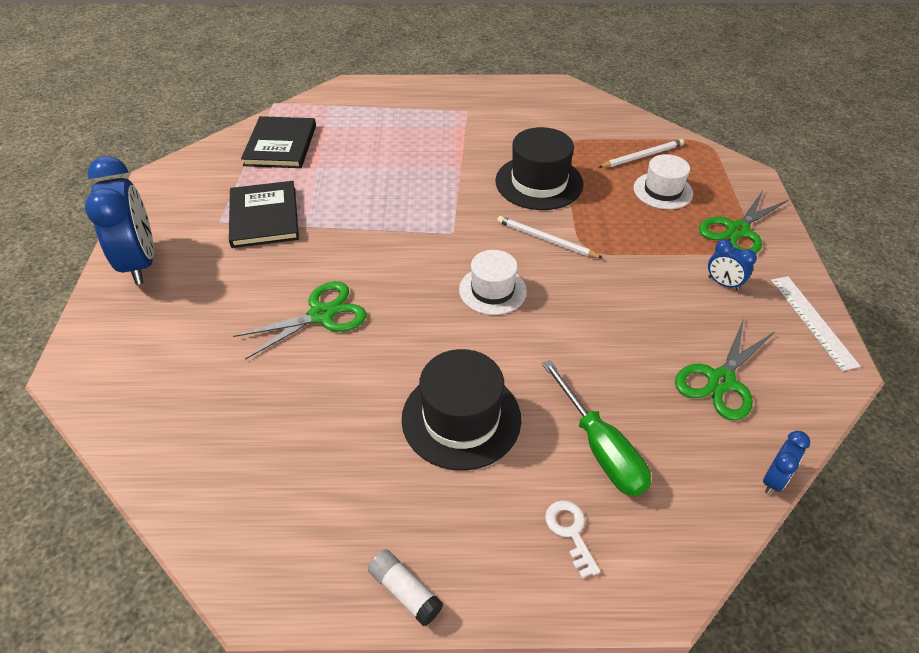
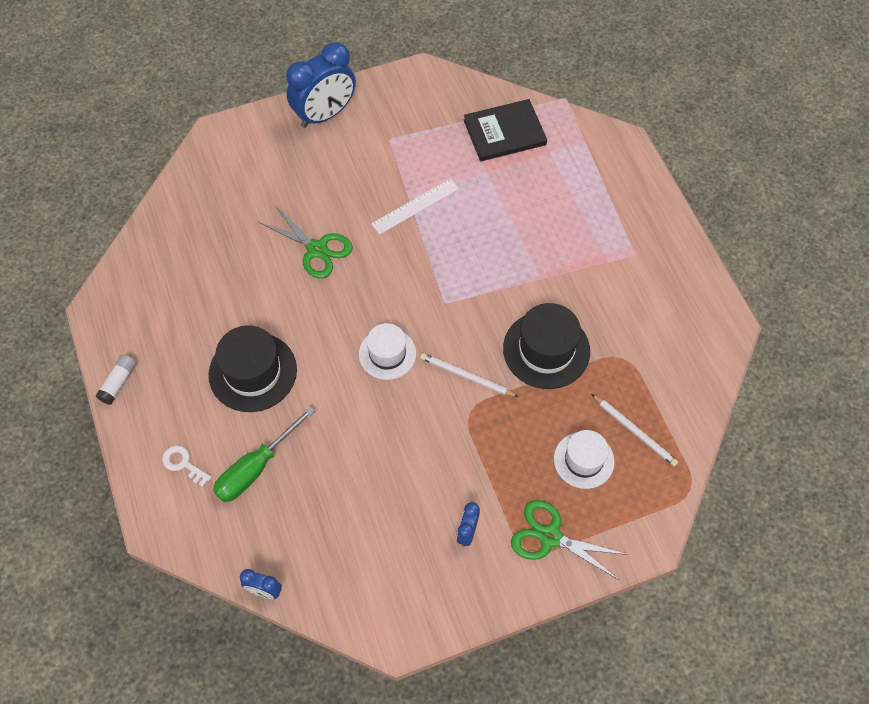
camera: 70 degrees right, 15 degrees up
black book [229,181,299,248] -> none
white pencil [497,216,603,258] -> white pencil turned 75 degrees counterclockwise [420,353,518,397]
white key [545,500,600,578] -> white key turned 105 degrees counterclockwise [162,445,212,487]
green scissors [675,319,774,420] -> none
white ruler [771,276,861,371] -> white ruler moved to [371,179,459,235]

